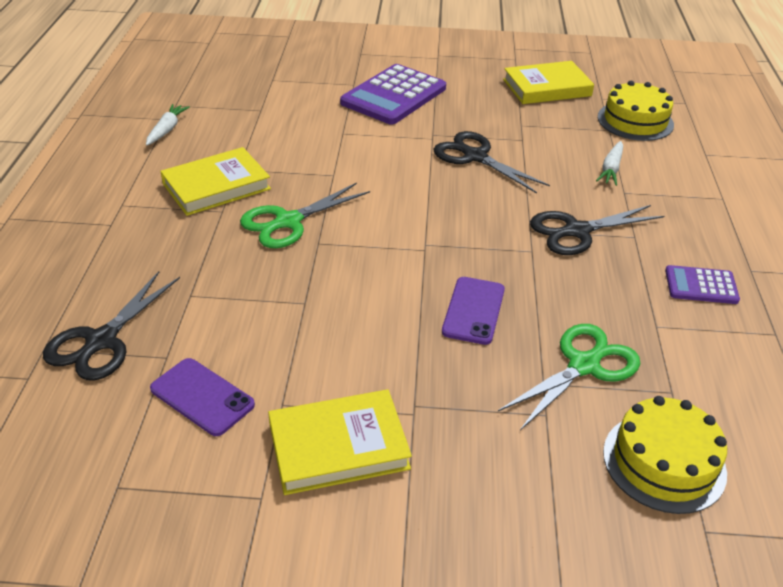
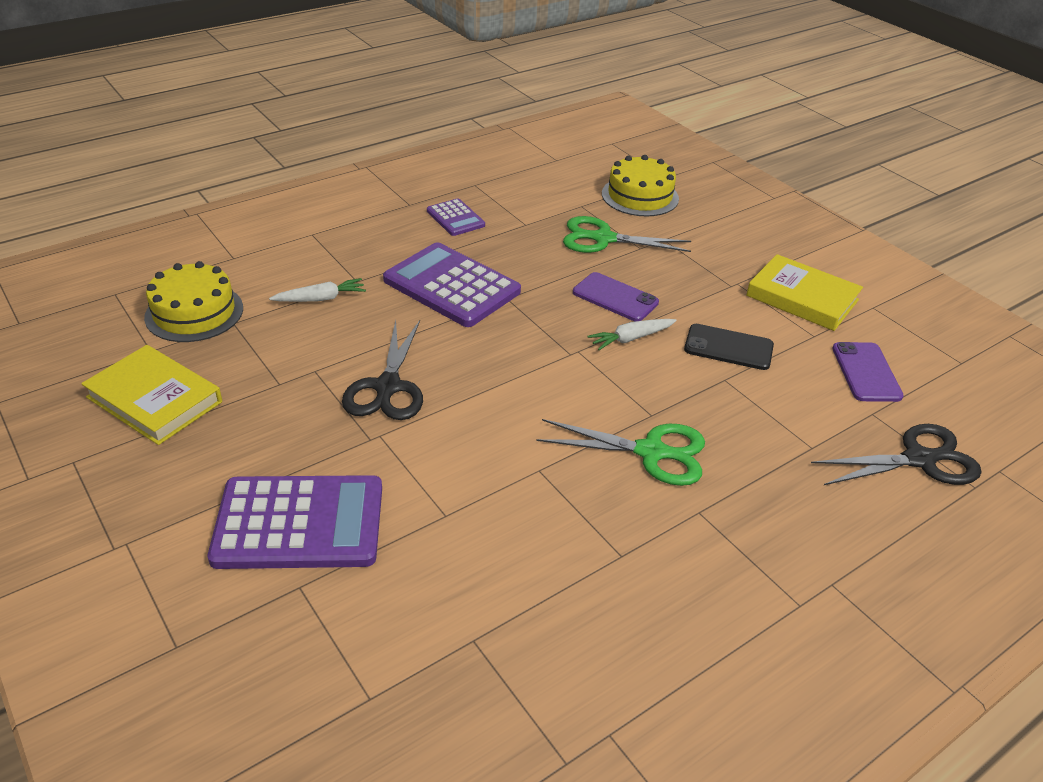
camera: 130 degrees left, 0 degrees up
white carrot [146,104,190,146] -> white carrot moved to [587,319,677,350]
yellow book [160,147,271,216] -> none
purple phone [442,277,505,345] -> purple phone turned 60 degrees clockwise [573,272,659,321]
black scissors [530,205,665,255] -> purple calculator [383,242,521,327]
none -> black phone [684,324,774,370]

